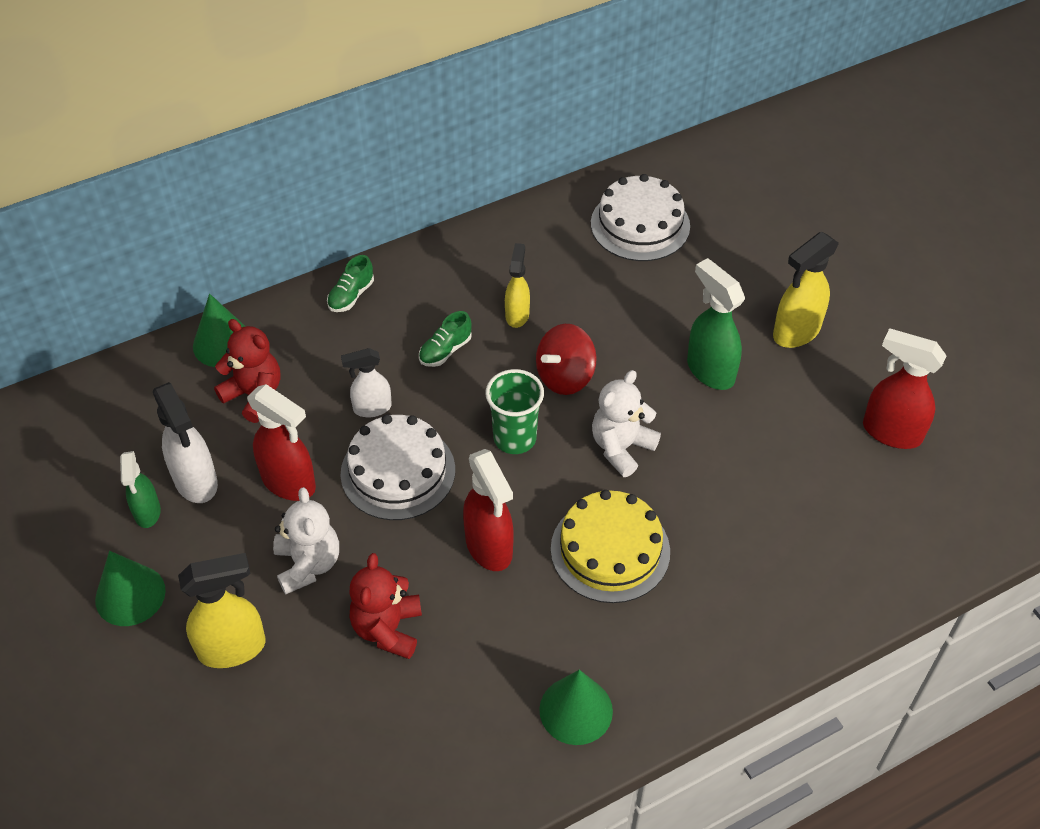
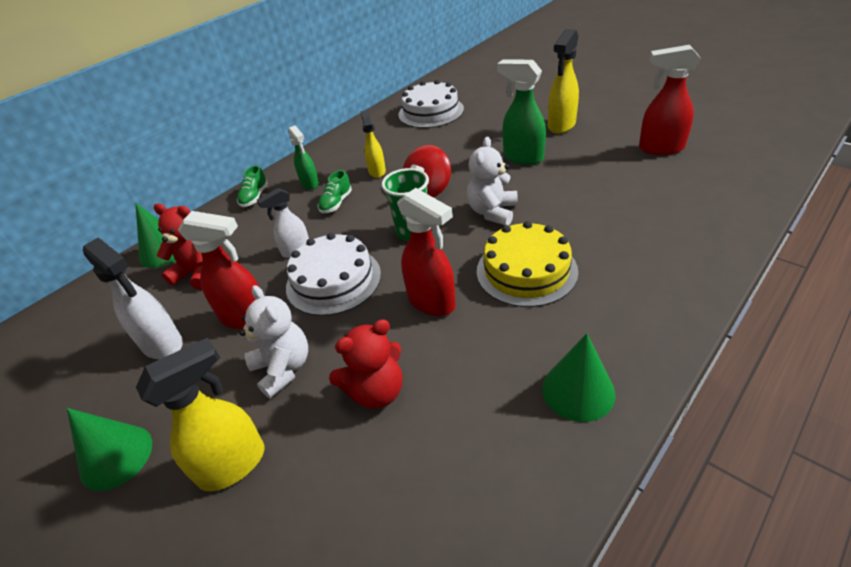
camera: 15 degrees left, 10 degrees down
green spray bottle [120,451,161,528] -> green spray bottle moved to [288,125,319,190]
red teddy bear [349,553,422,659] -> red teddy bear turned 105 degrees counterclockwise [329,319,402,409]

